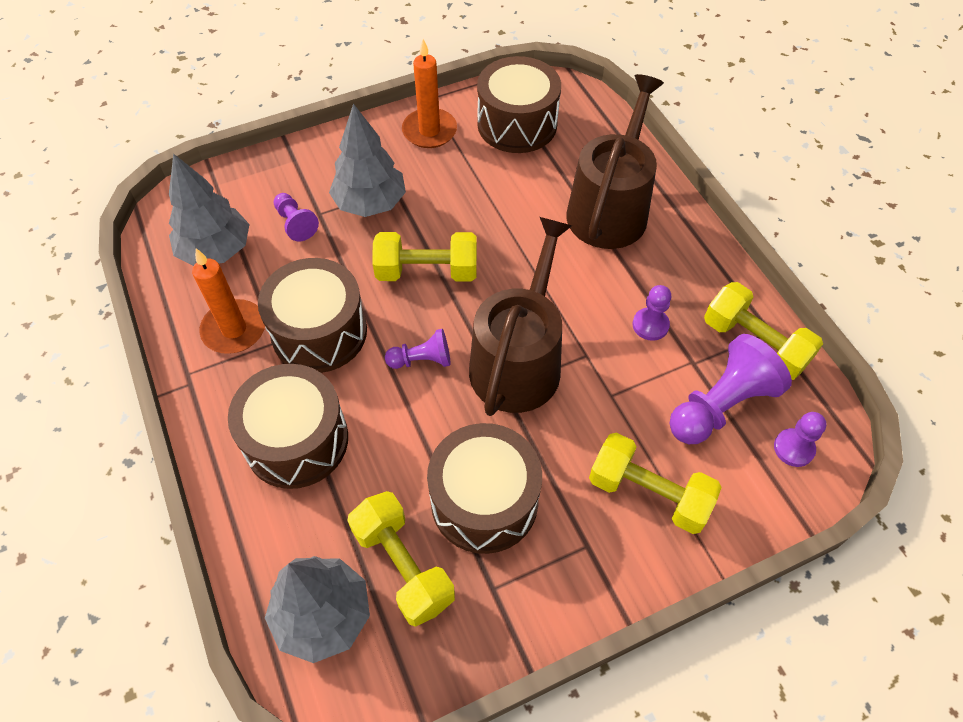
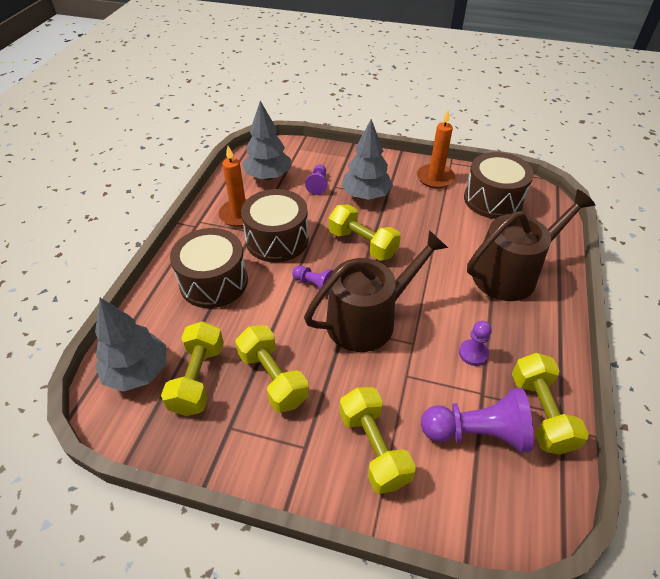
camera: 40 degrees right, 10 degrees down
brown drum [427,423,542,554] -> yellow dumbbell [235,325,309,413]
purple pawn [774,412,826,467] -> none

